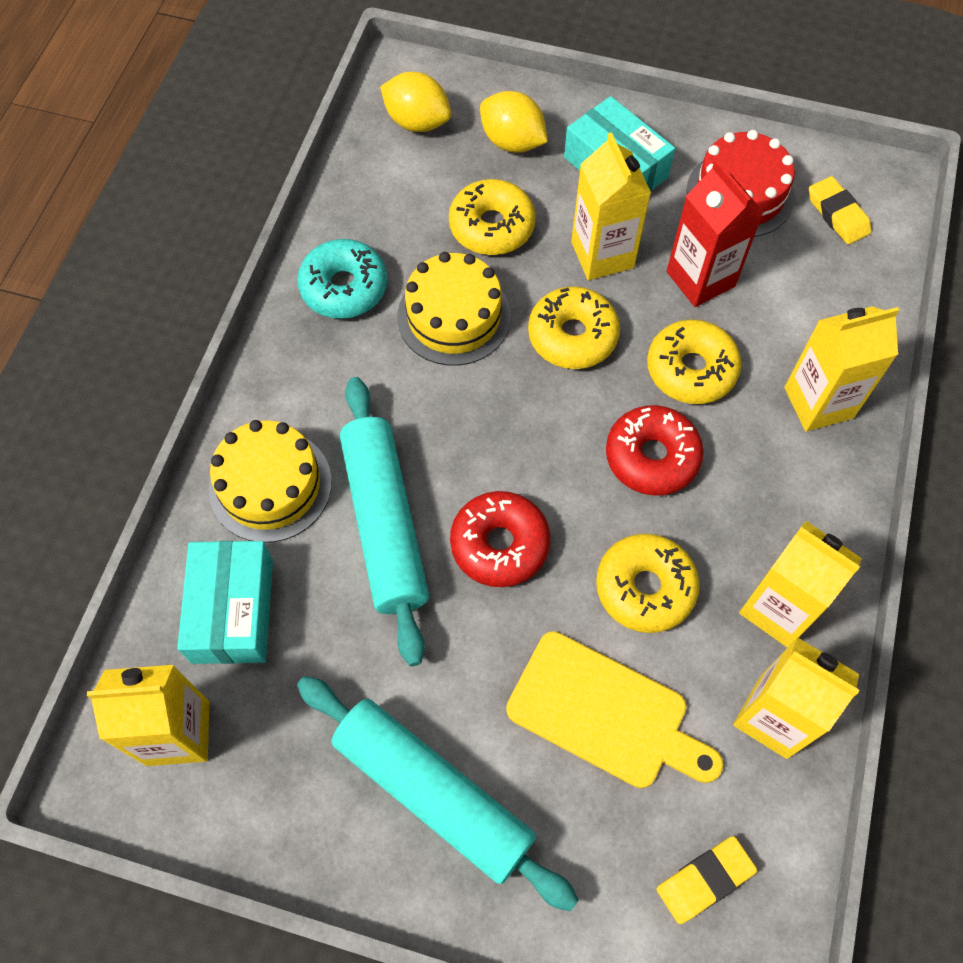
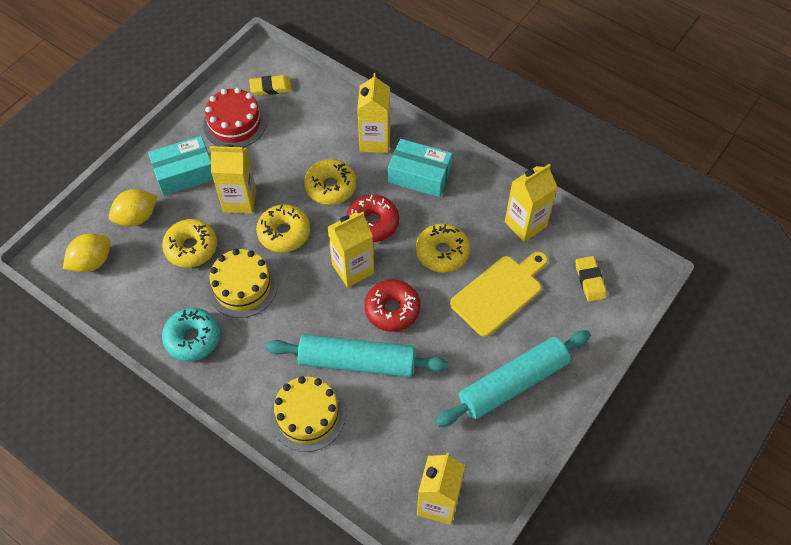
camera: 70 degrees left, 5 degrees down
turquoise box [177,541,273,664] -> turquoise box moved to [388,139,452,197]
red carton [667,160,764,307] -> none
yellow carton [739,521,862,648] -> yellow carton moved to [328,212,374,287]

